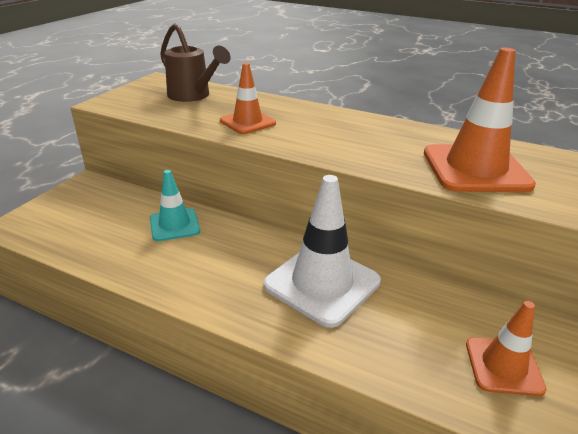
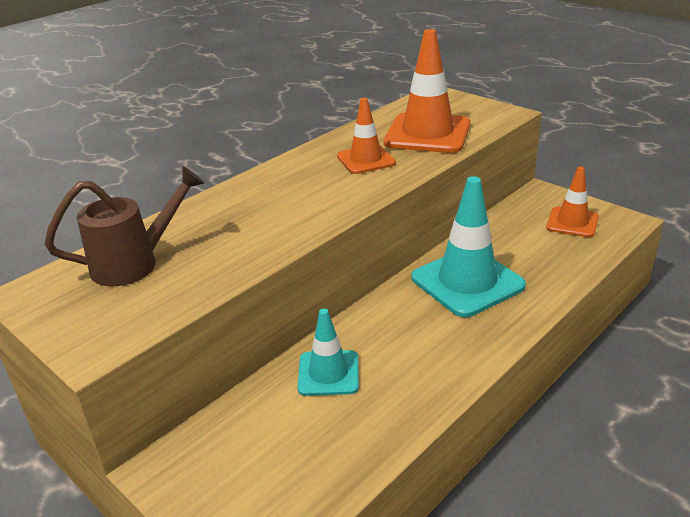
camera: 70 degrees left, 0 degrees up
orange traffic cone [220,63,276,134] -> orange traffic cone moved to [337,98,396,174]
white traffic cone [263,175,381,328] -> turquoise traffic cone [412,176,526,317]

